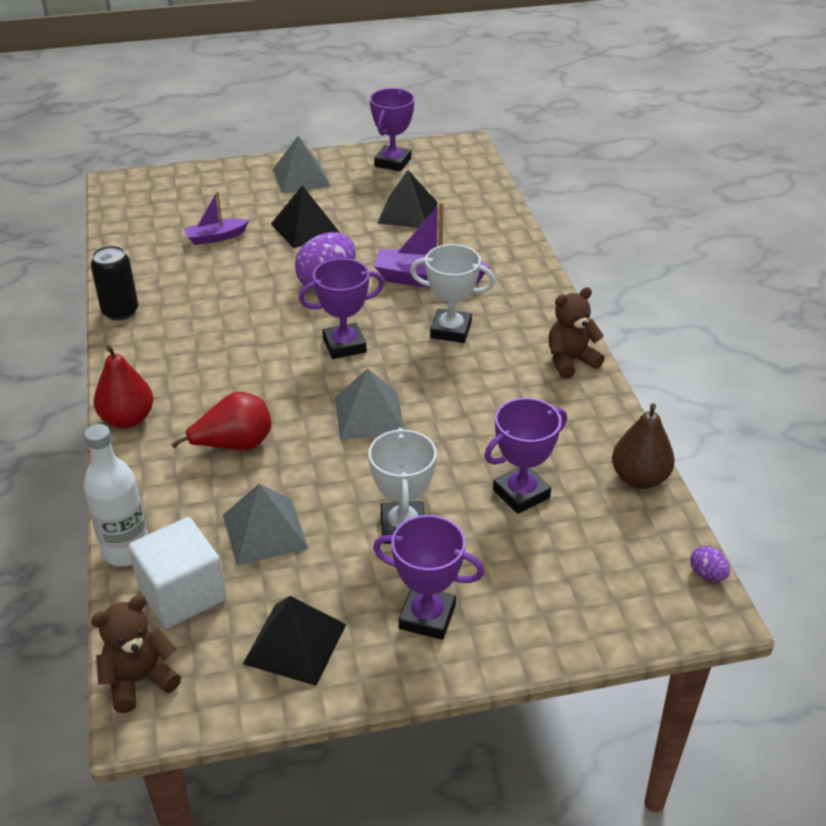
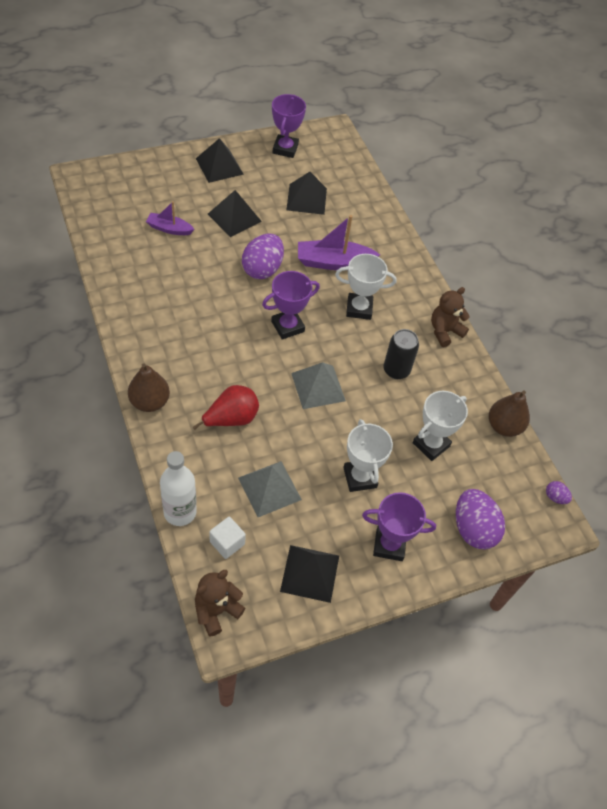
camera: 15 degrees left, 15 degrees up
black can [90,245,138,321] -> black can moved to [384,329,419,379]
red pear [94,345,153,428] -> brown pear [128,363,170,412]
white cube [129,517,226,628] -> white cube [209,517,246,559], size x0.58
purple boat [184,191,249,245] -> purple boat turned 45 degrees clockwise [146,201,194,235]
grey pyramid [273,136,330,193] -> black pyramid [196,138,244,183]
purple trophy [484,398,567,514] -> white trophy [413,391,468,461]
none -> purple egg [456,489,505,549]

